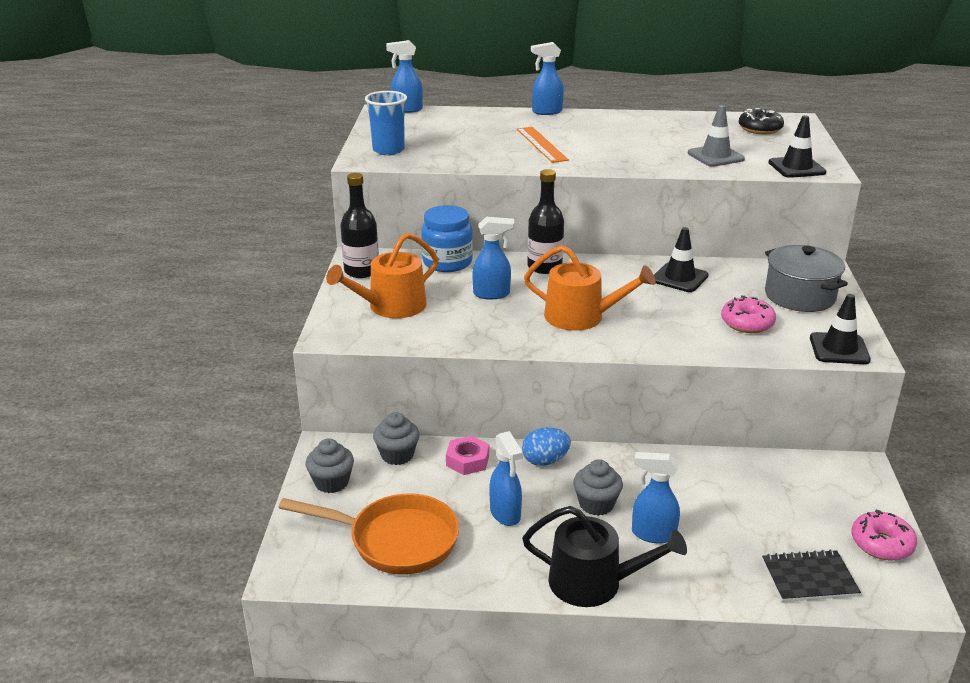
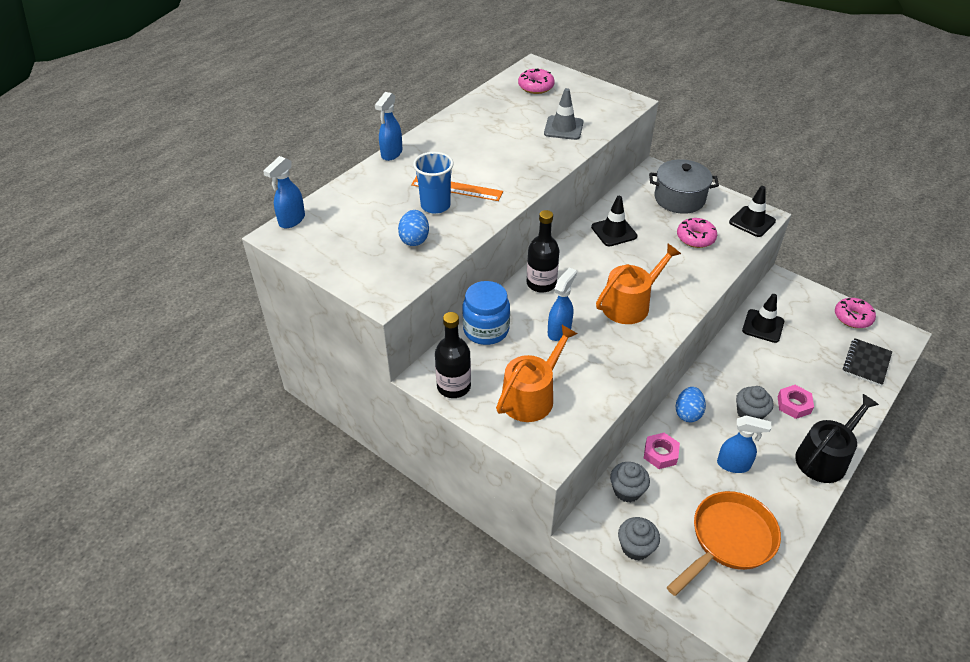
camera: 55 degrees left, 15 degrees up
orange watering can [326,233,439,318] -> orange watering can turned 135 degrees counterclockwise [496,325,578,422]
blue cup [365,91,407,155] -> blue cup moved to [413,152,454,214]
blue spray bottle [632,452,680,544] -> pink nut [778,385,814,419]
black donut [739,108,784,134] -> pink donut [518,69,555,94]
black traffic cone [768,115,826,178] -> black traffic cone moved to [742,294,784,343]
none -> blue egg [398,210,429,246]

